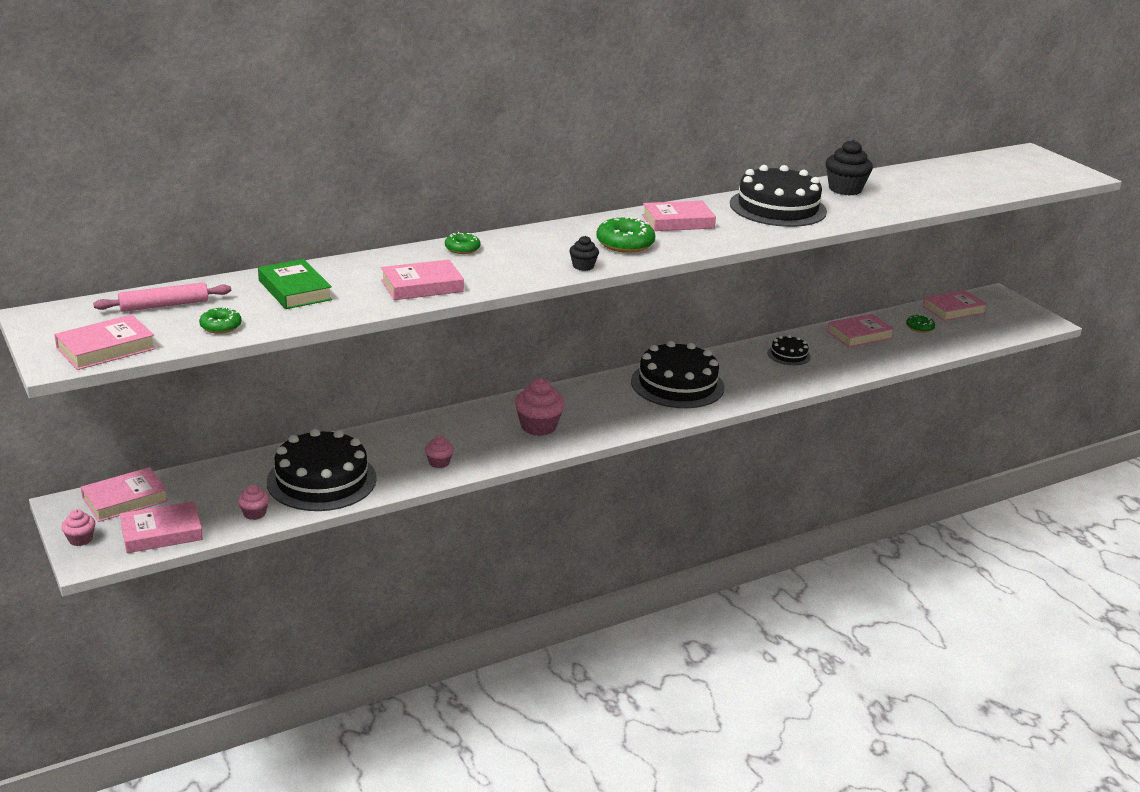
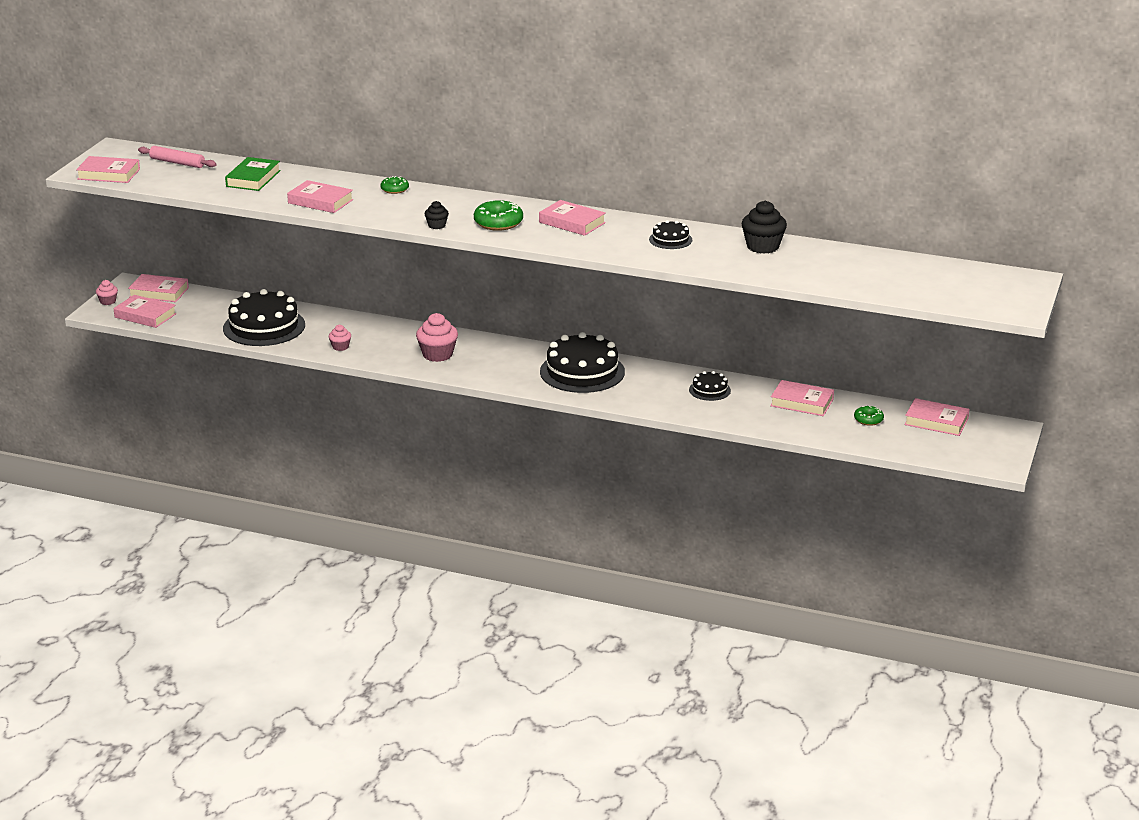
camera: 50 degrees right, 0 degrees up
green donut [199,307,242,334] -> none
pink cupcake [238,485,269,520] -> none
black cake [730,165,827,227] -> black cake [649,220,692,249], size x0.48

